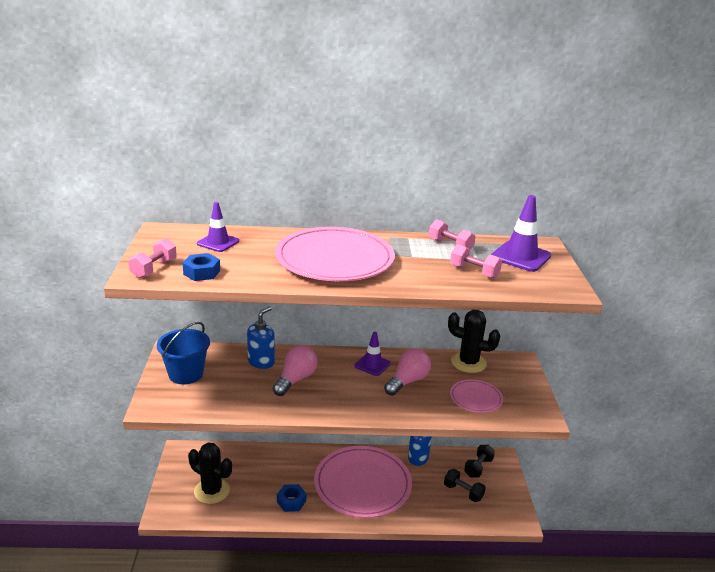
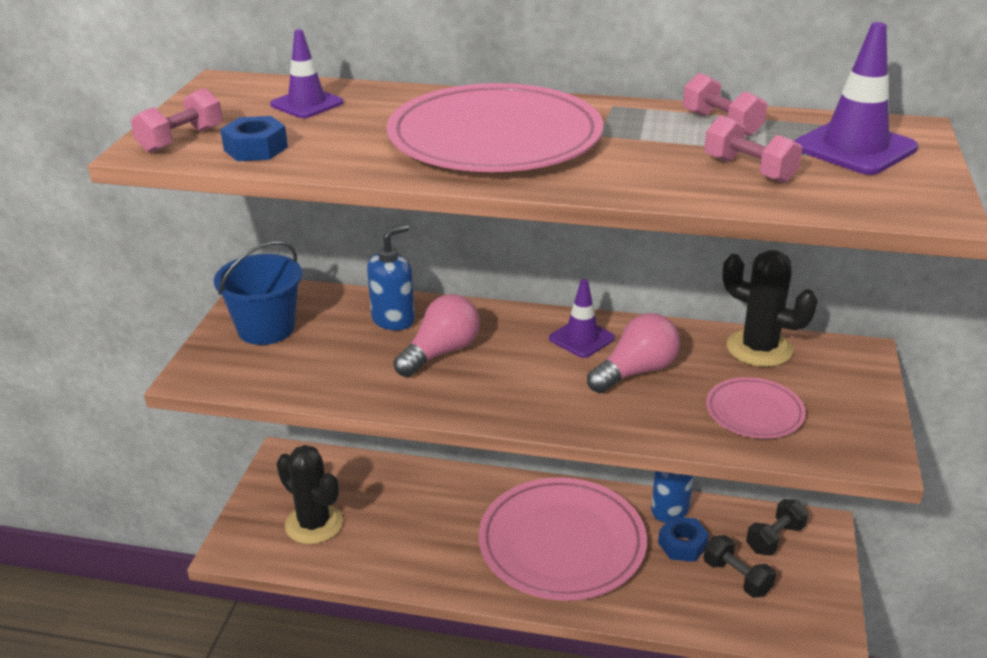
camera: 15 degrees right, 5 degrees up
blue nut [277,484,306,512] -> blue nut moved to [658,516,709,562]

